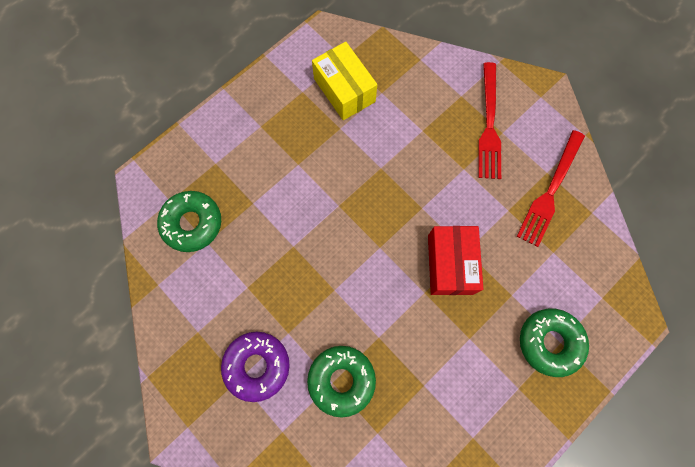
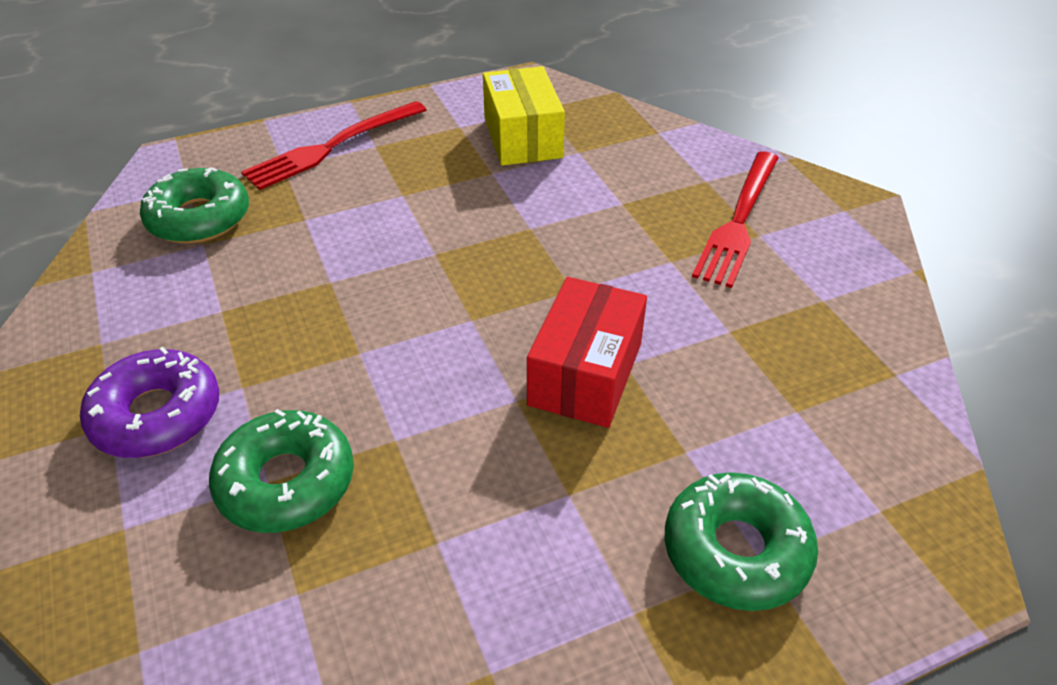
camera: 20 degrees right, 30 degrees down
red fork [517,130,585,247] -> red fork moved to [241,101,427,190]

